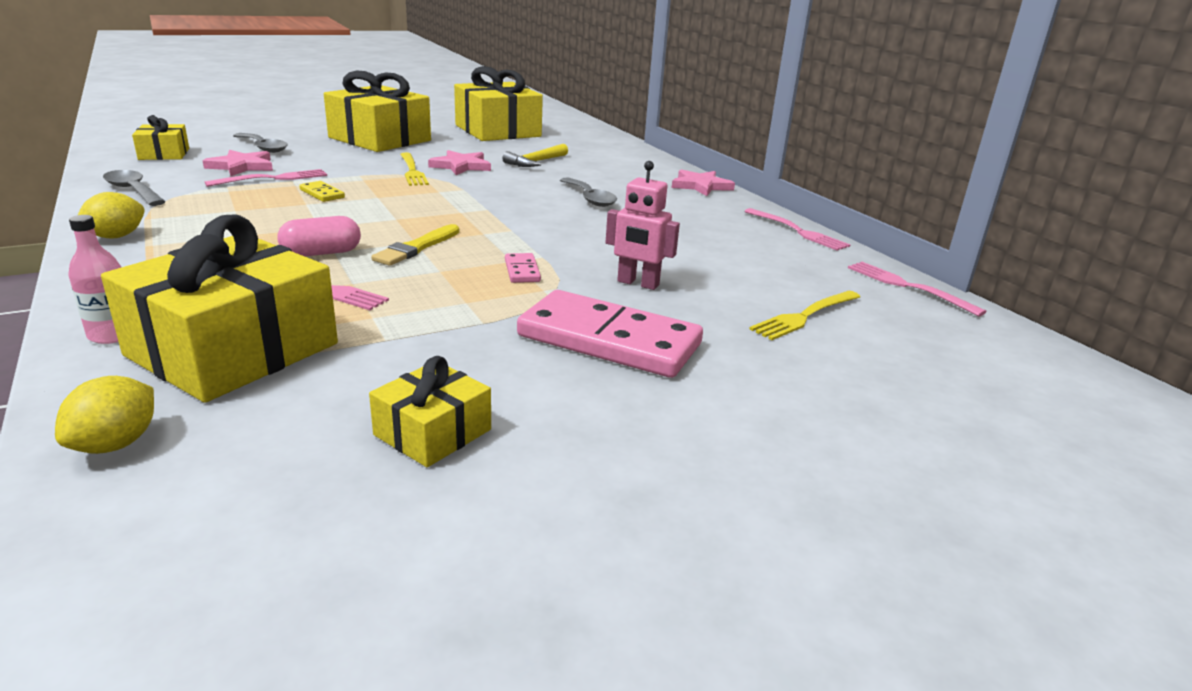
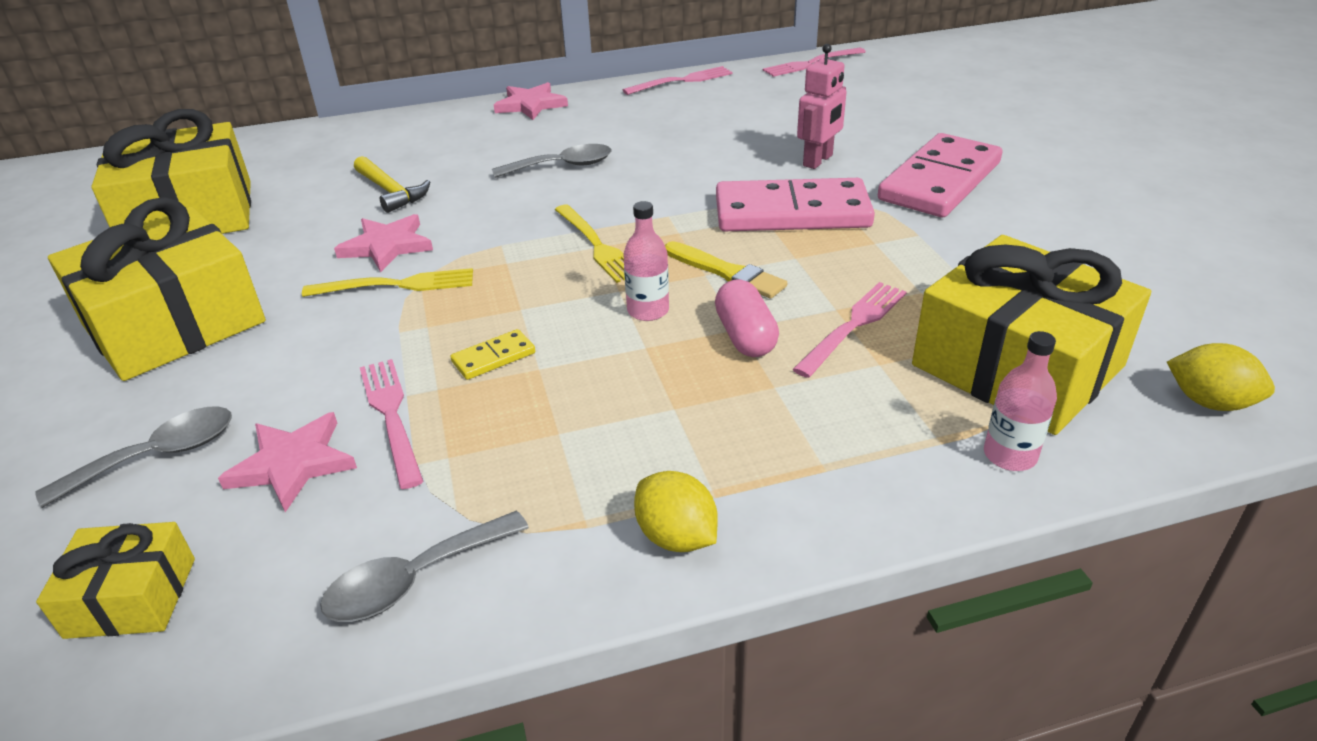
camera: 75 degrees left, 10 degrees up
yellow gift [369,356,491,467] -> none
pink domino [505,253,541,283] -> pink domino [716,178,875,231], size x2.40
yellow fork [750,291,860,340] -> yellow fork moved to [555,205,625,283]
none -> pink bottle [623,201,669,321]

